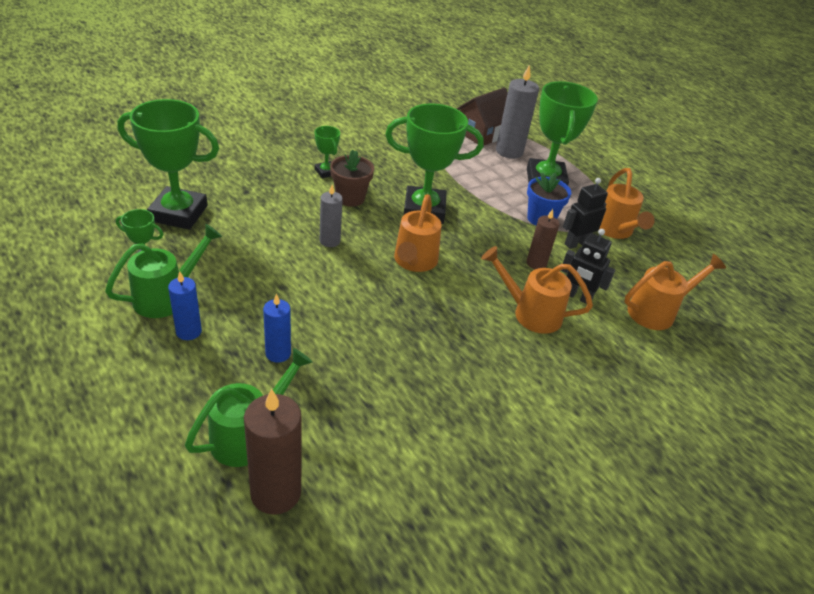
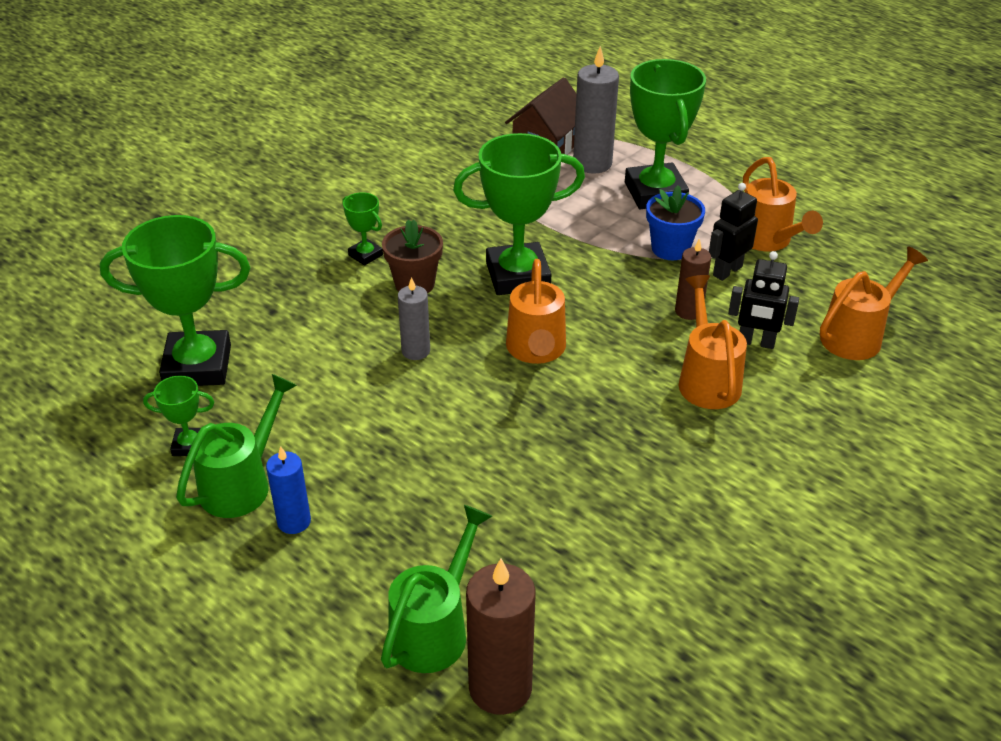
camera: 10 degrees left, 0 degrees up
blue candle [263,294,291,363] -> none
orange watering can [481,246,593,334] -> orange watering can turned 75 degrees clockwise [679,275,747,409]

